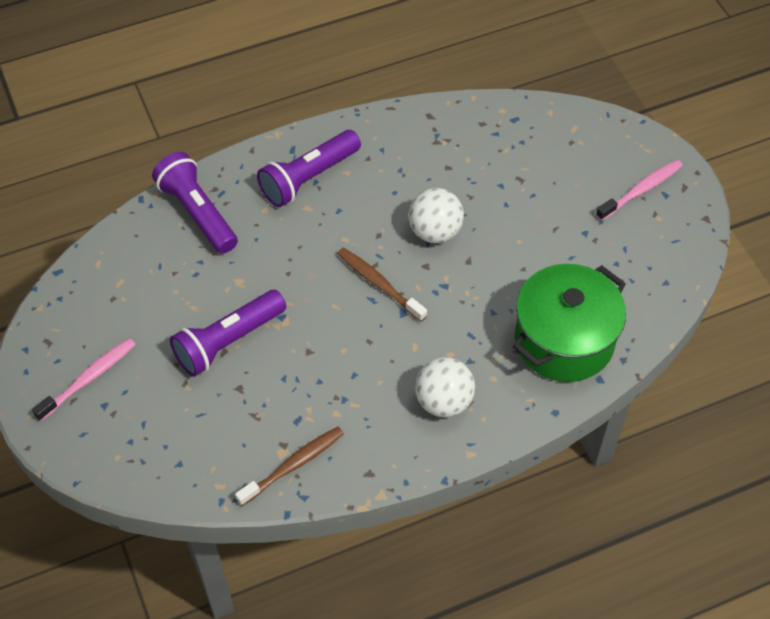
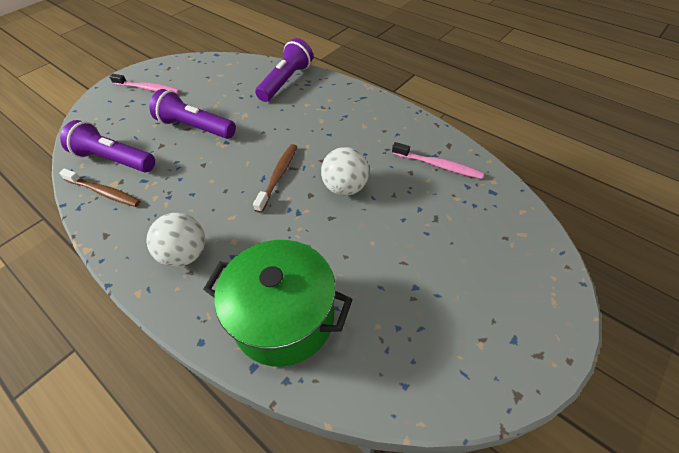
camera: 65 degrees right, 5 degrees down
purple flashlight [257,130,361,207] -> purple flashlight moved to [60,120,155,172]
pink toothbrush [596,160,683,221] -> pink toothbrush moved to [392,142,484,179]

